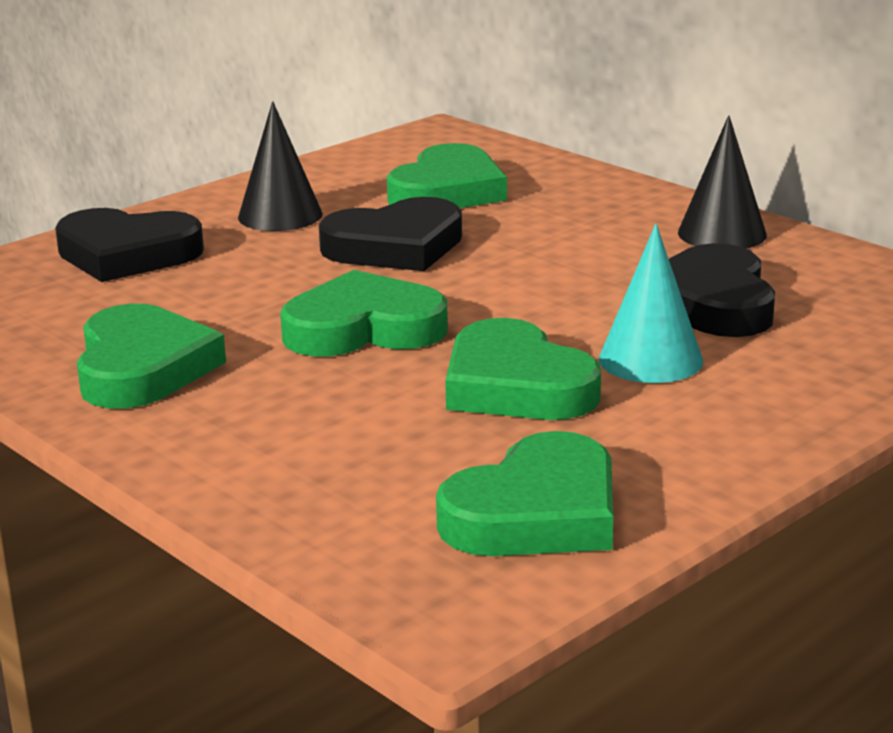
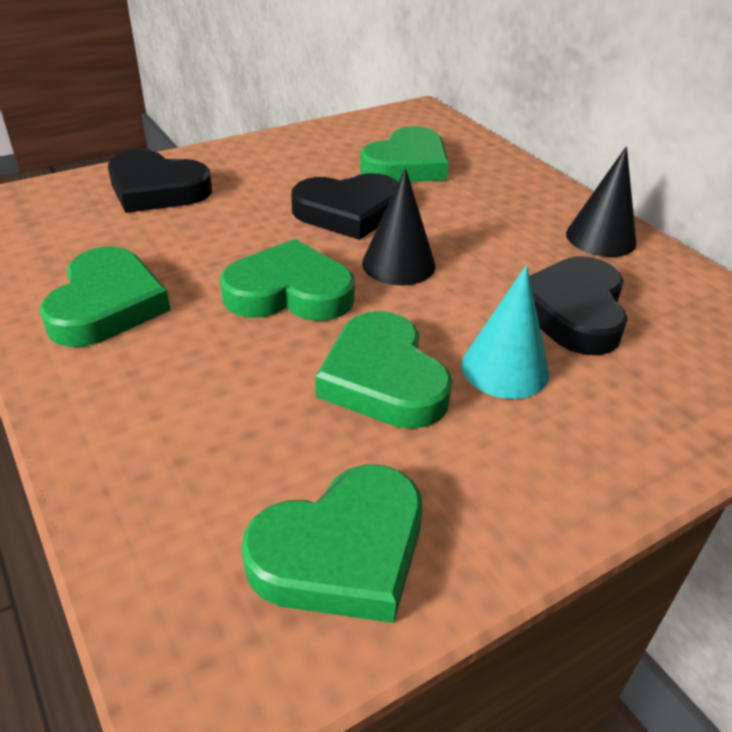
camera: 10 degrees right, 15 degrees up
black cone [238,101,323,231] -> black cone moved to [362,168,436,285]

